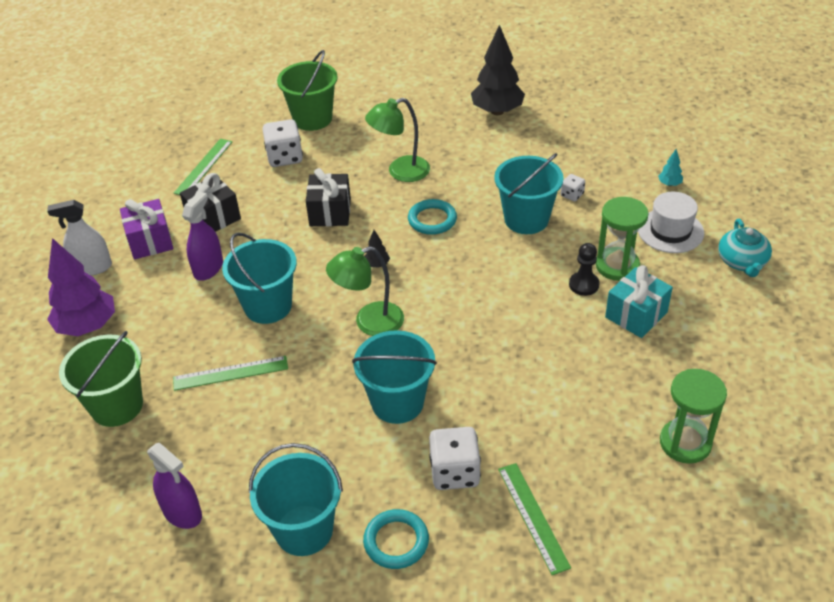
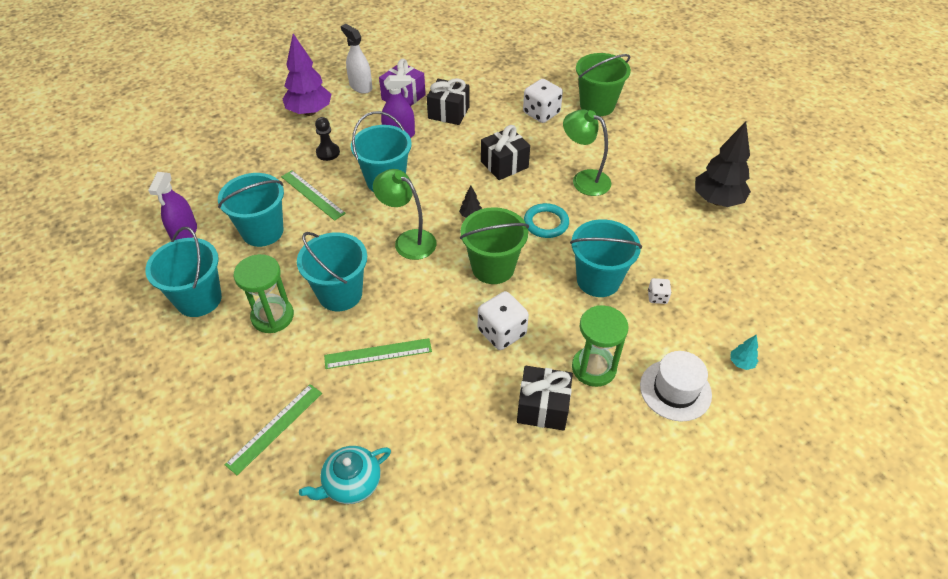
camera: 55 degrees right, 5 degrees up
green bucket [59,331,143,427] -> green bucket moved to [460,207,529,284]
green ruler [174,139,233,195] -> green ruler moved to [324,338,432,369]
turquoise ring [363,509,429,569] -> none
white dice [429,427,481,490] -> white dice moved to [478,291,529,350]
black pawn [569,243,600,296] -> black pawn moved to [315,117,340,161]
turquoise gift [605,265,673,338] -> black gift [517,366,573,431]
green hourglass [660,369,727,464] -> green hourglass moved to [233,254,294,333]
turquoise teapot [718,219,772,277] -> turquoise teapot moved to [299,446,391,504]
none -> turquoise bucket [218,173,284,247]

